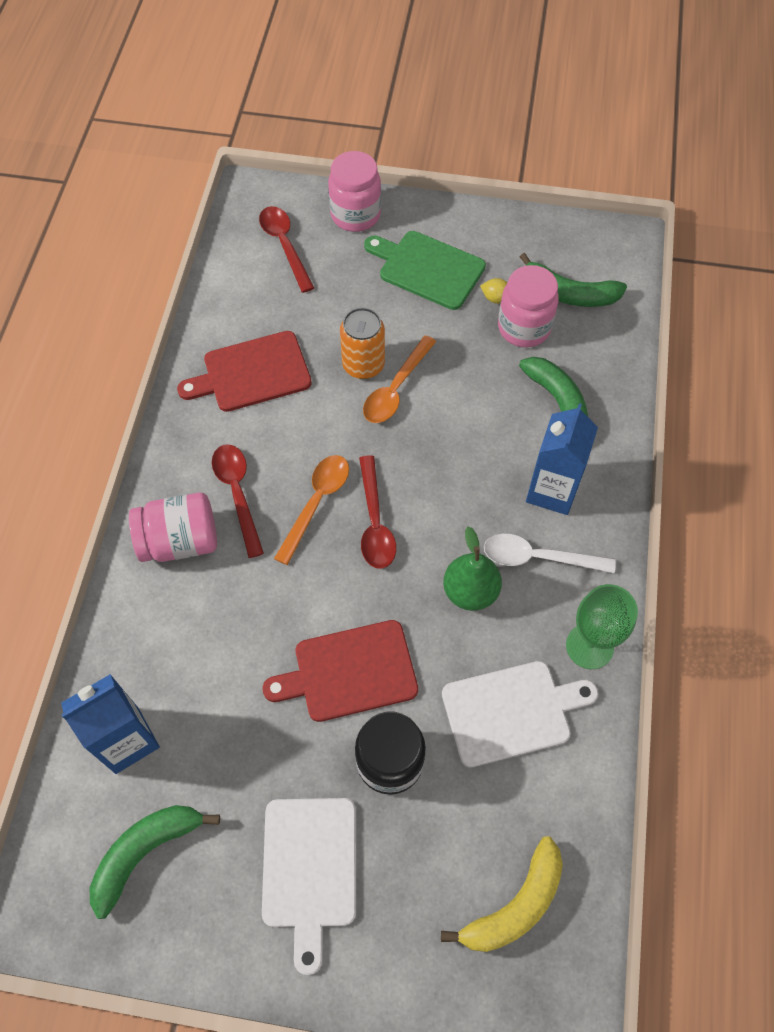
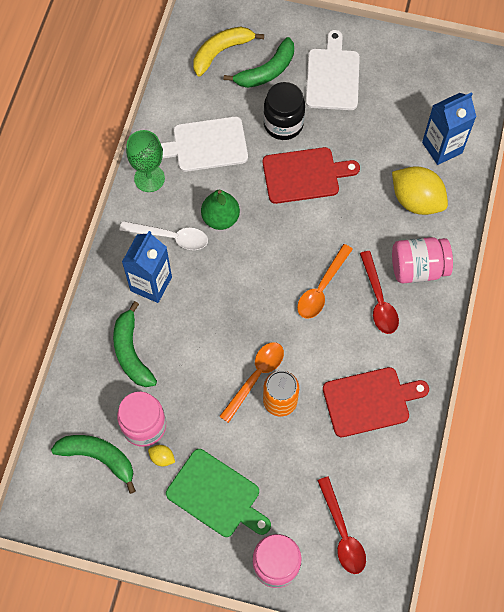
camera: 175 degrees left, 5 degrees up
green banana [90,805,220,919] -> green banana moved to [224,37,294,88]
red spoon [359,455,396,569] -> none
none -> yellow lemon [392,166,448,215]

